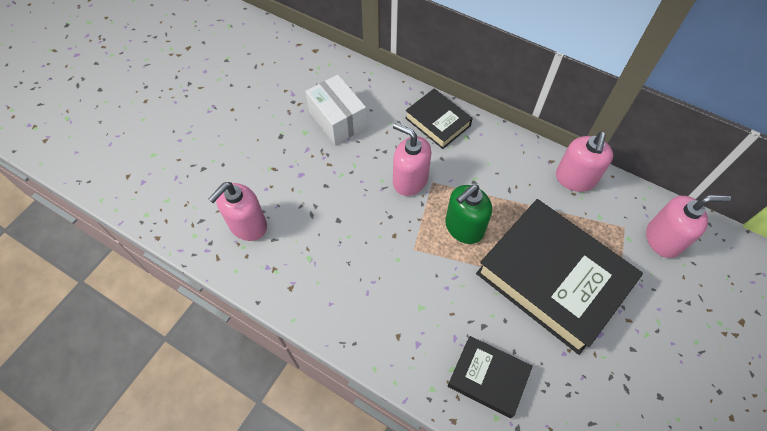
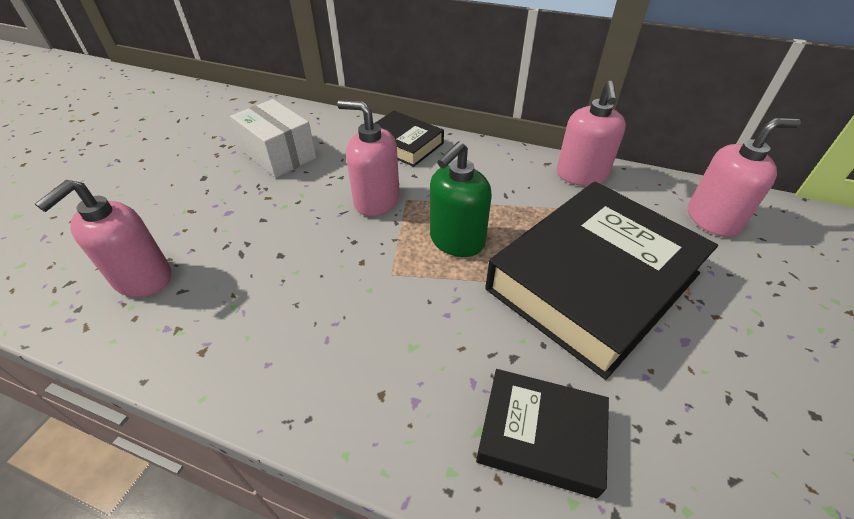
camera: 10 degrees left, 15 degrees down
black book [476,199,643,355] -> black book turned 75 degrees counterclockwise [486,182,718,380]

